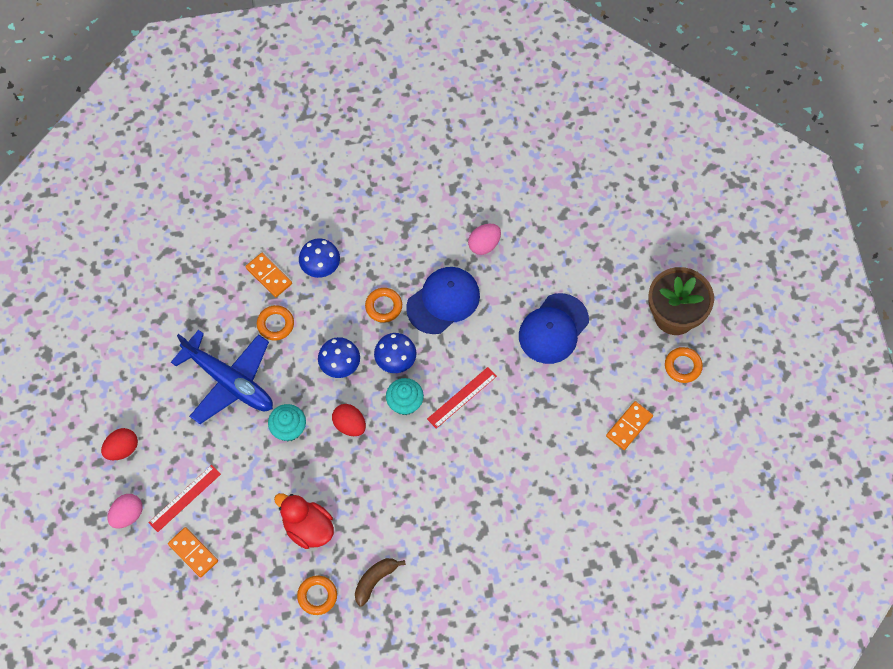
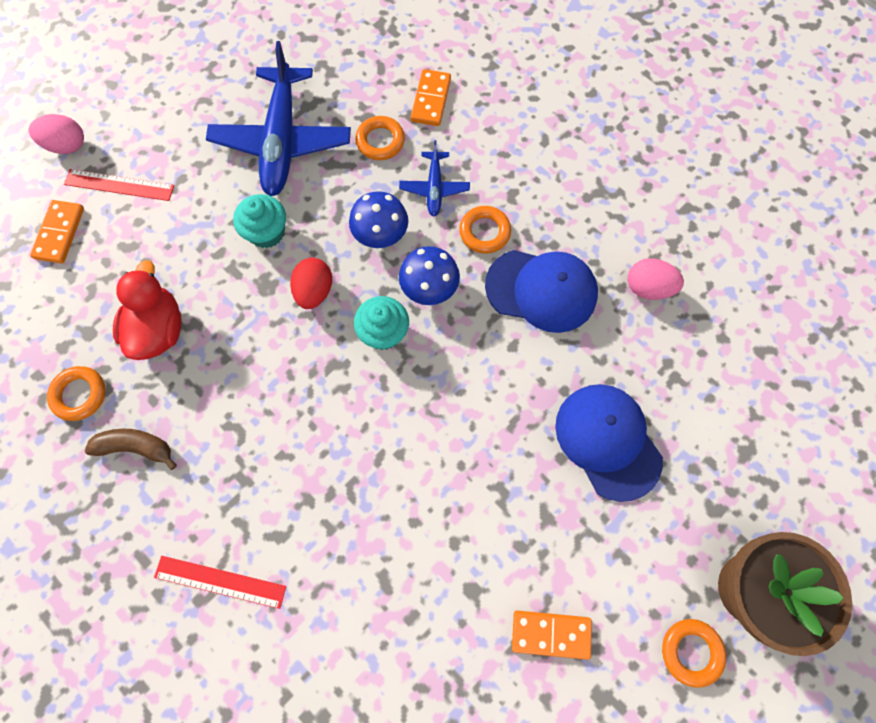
camera: 55 degrees right, 5 degrees up
red egg [101,428,138,460] -> none
blue mushroom [299,238,340,278] -> none
red ruler [427,367,497,428] -> red ruler moved to [154,556,286,609]
blue cap [519,293,589,364] -> blue cap turned 60 degrees clockwise [555,384,663,502]
none -> blue plane [399,141,470,217]

